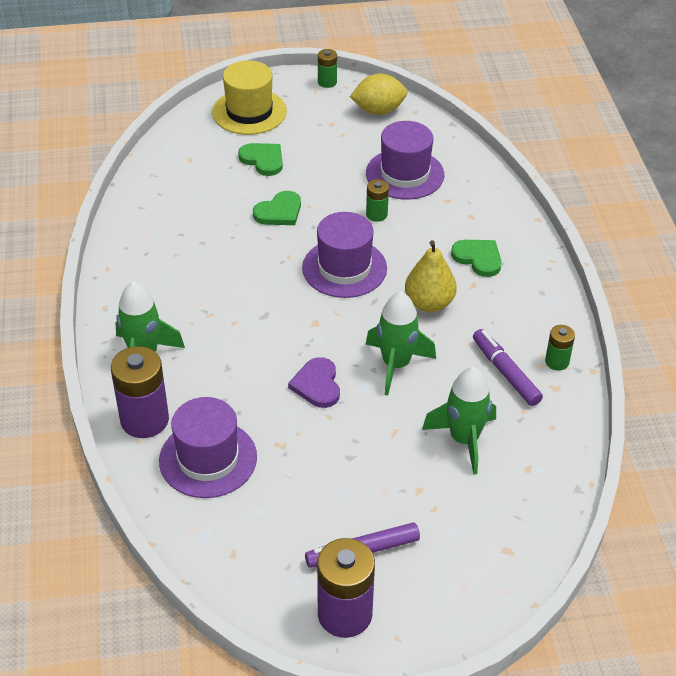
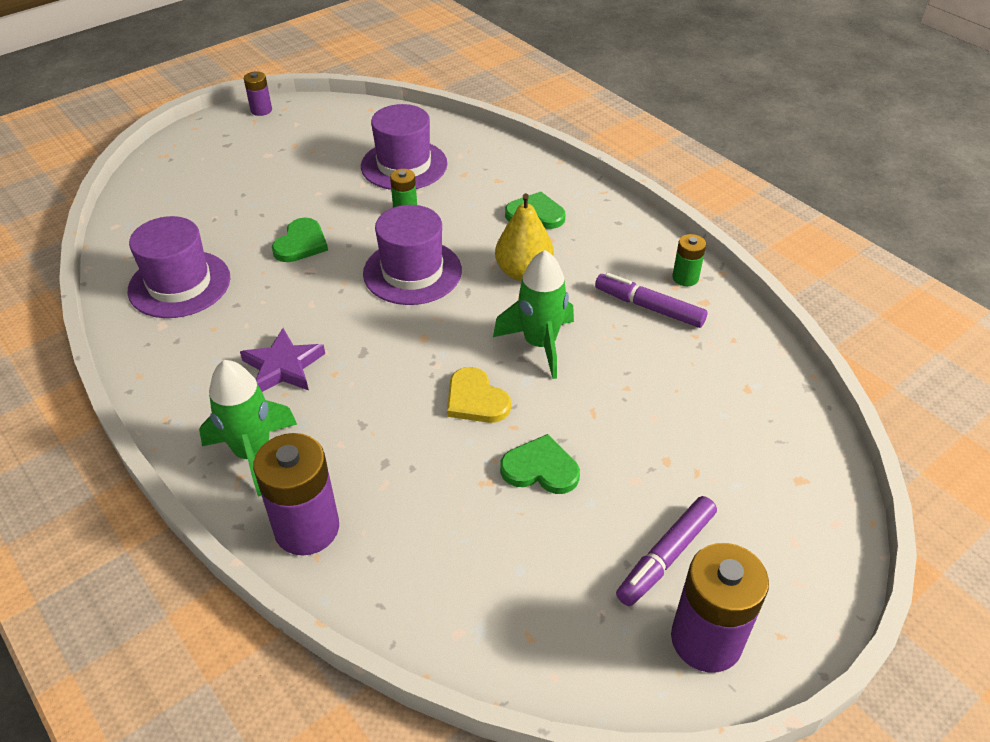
camera: 30 degrees left, 0 degrees up
purple hat [159,397,257,498] -> purple hat moved to [128,216,230,318]
yellow hat [212,60,287,135] -> none
green heart [238,143,283,176] -> green heart moved to [500,434,580,494]
purple heart [288,357,340,408] -> yellow heart [447,367,511,423]
green battery [318,49,337,88] -> purple battery [244,72,272,116]
yellow lemon [350,73,407,115] -> none
green rocket [422,367,496,475] -> none
none -> purple star [240,328,325,392]

